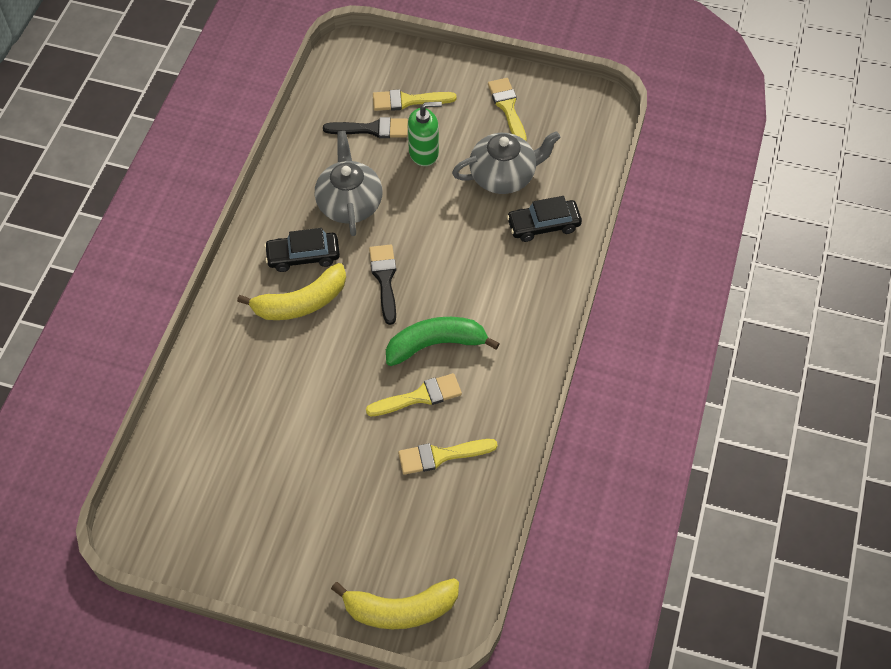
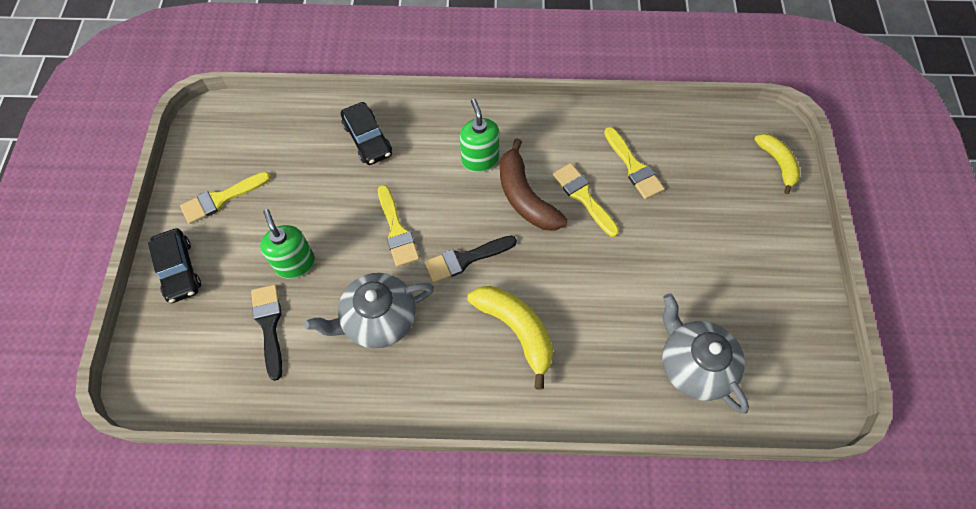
camera: 105 degrees left, 5 degrees up
black car [264,228,340,272] -> black car moved to [148,228,201,303]
yellow banana [331,578,459,629] -> yellow banana [754,133,800,194], size x0.66
yellow brush [373,89,457,111] -> yellow brush moved to [378,185,419,267]
green banana [386,317,500,366] -> brown banana [500,138,568,231]
grey teapot [452,131,560,194] -> grey teapot moved to [662,294,749,414]
none -> green soap dispenser [460,99,499,172]

